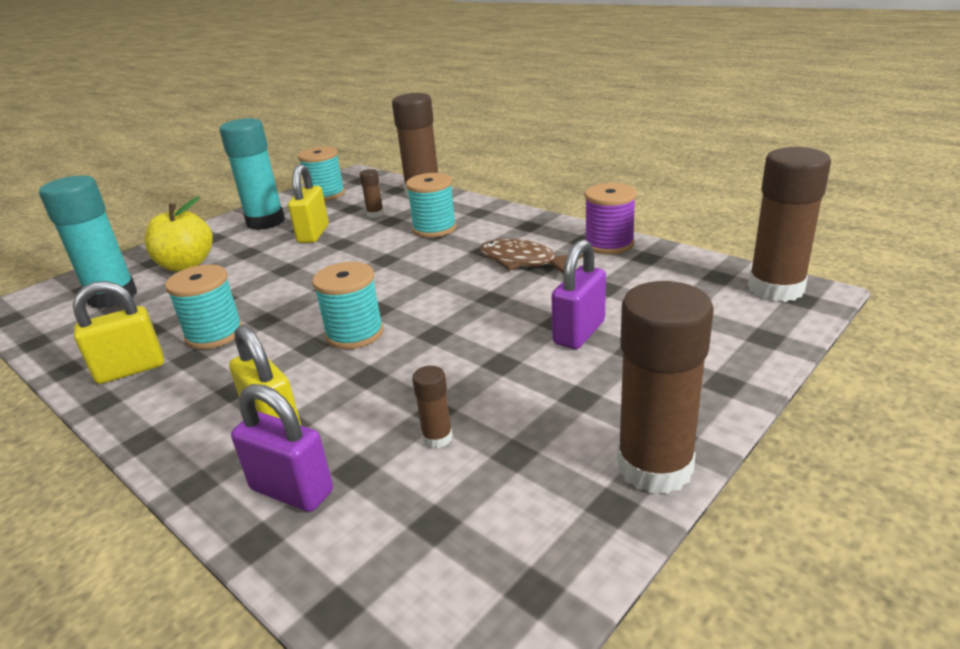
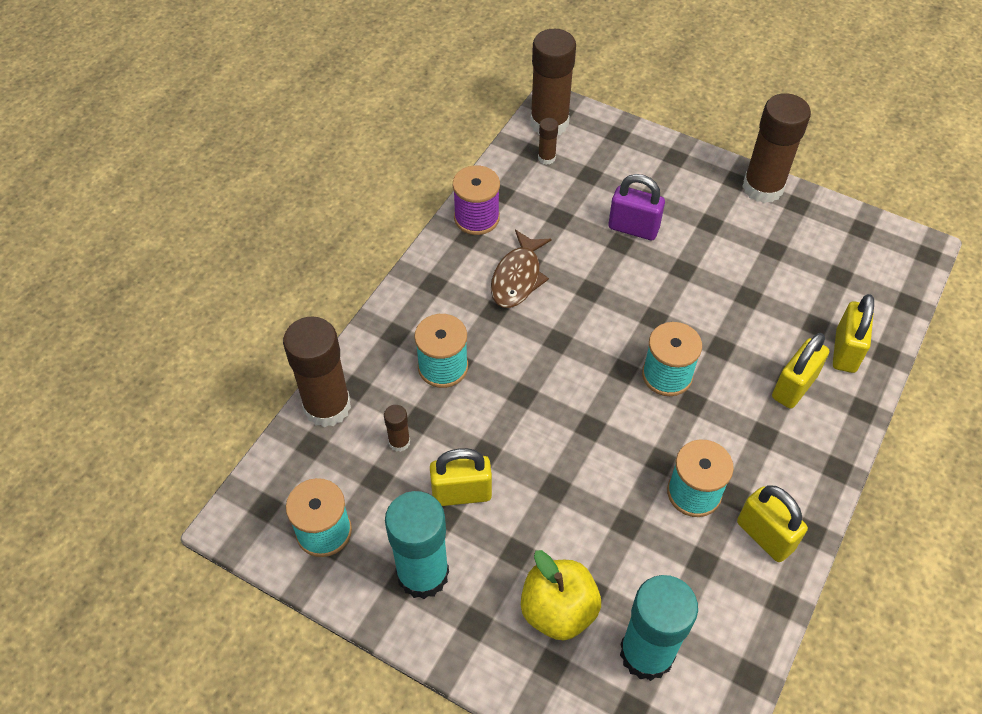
camera: 105 degrees left, 25 degrees up
purple padlock [231,384,333,512] -> yellow padlock [833,294,874,373]
brown glue stick [412,366,453,448] -> brown glue stick moved to [538,118,558,165]

